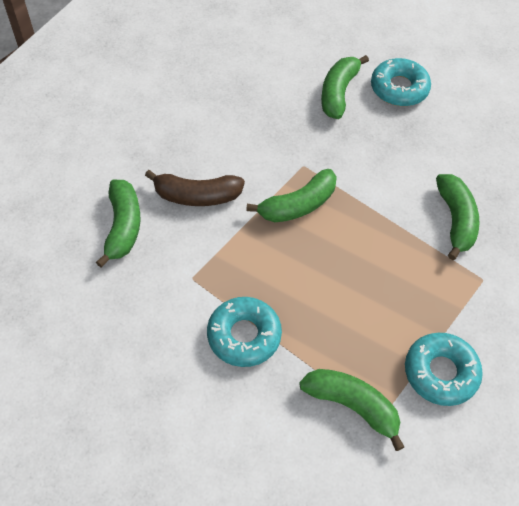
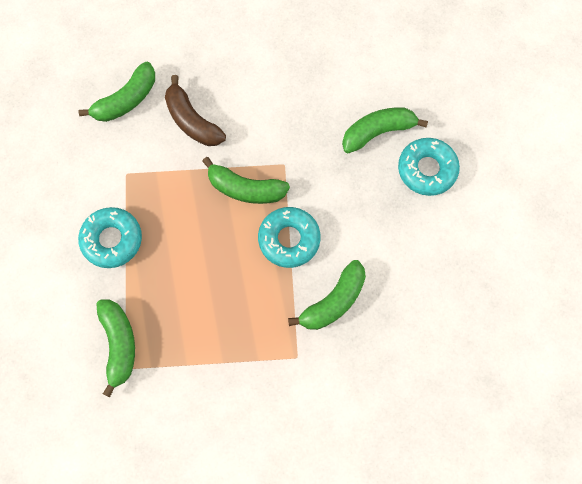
camera: 50 degrees right, 15 degrees up
turquoise donut [405,333,483,406] -> turquoise donut moved to [258,207,321,268]

